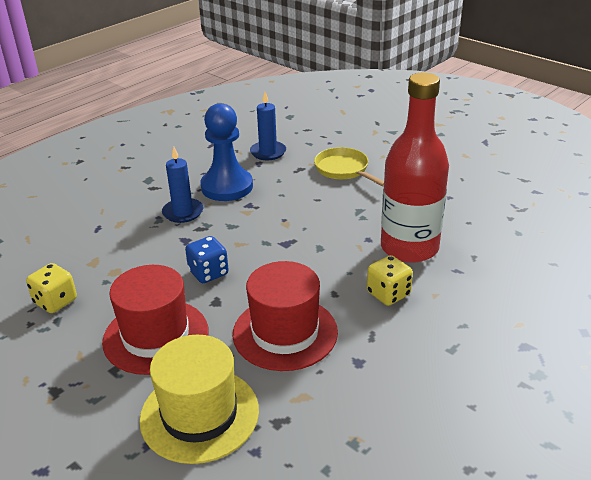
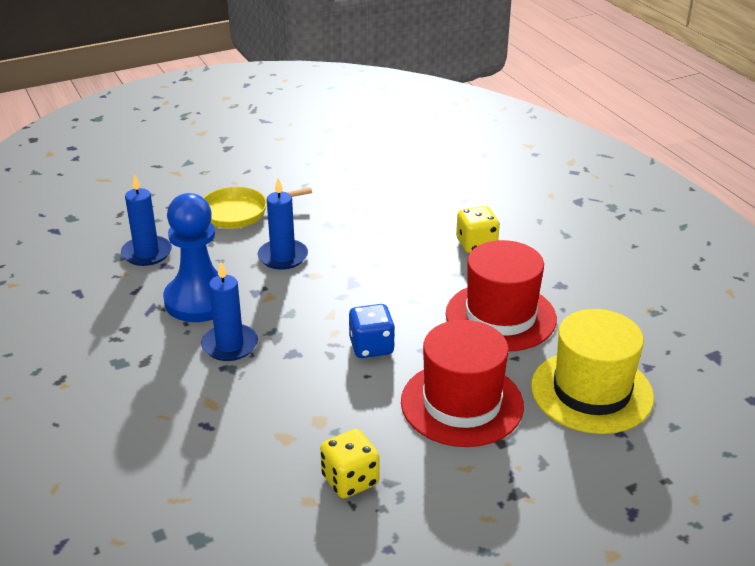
camera: 70 degrees left, 0 degrees up
red bottle [381,73,449,263] -> none
none -> blue candle [258,178,308,270]

